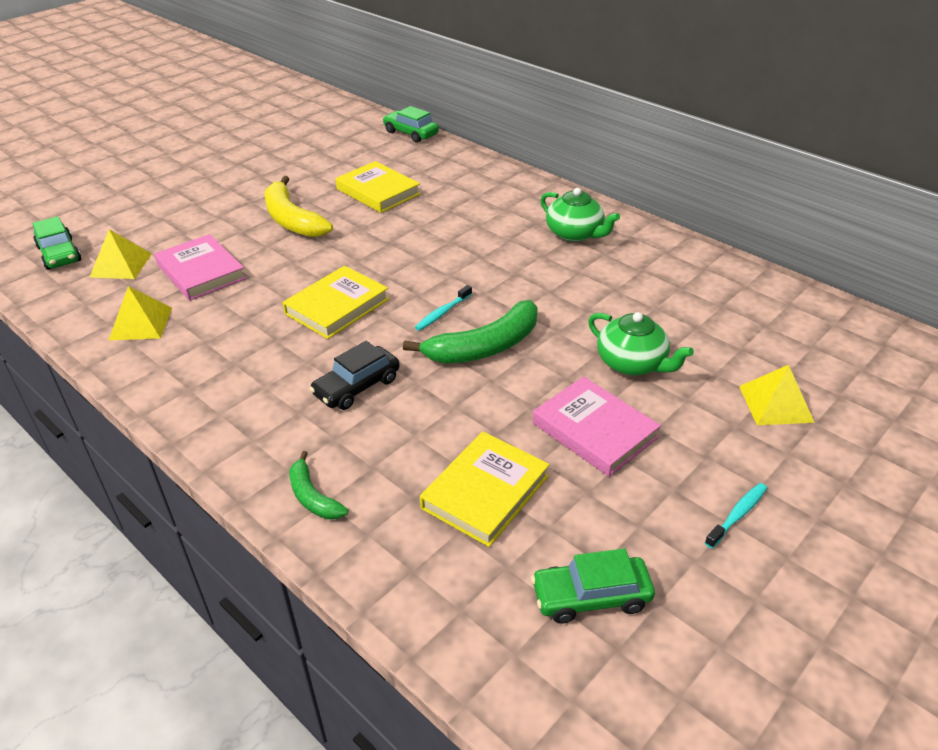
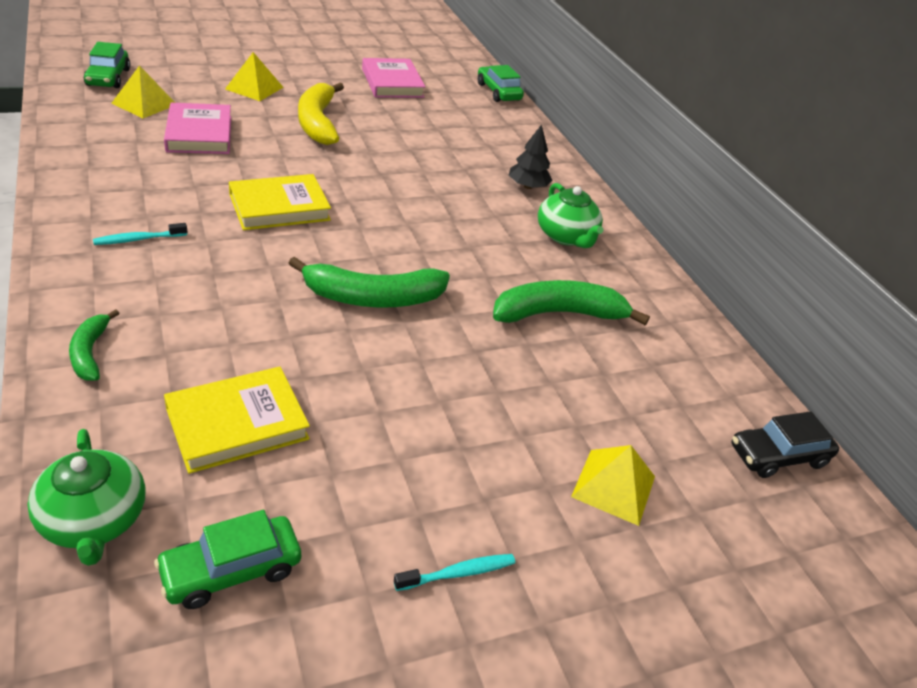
camera: 20 degrees right, 0 degrees up
yellow pyramid [109,286,172,340] -> yellow pyramid moved to [225,52,284,101]
black car [309,341,400,410] -> black car moved to [731,411,839,478]
yellow book [335,161,421,213] -> none
turquoise toothbrush [415,285,472,331] -> turquoise toothbrush moved to [93,223,187,245]
green car [531,548,655,624] -> green car turned 45 degrees counterclockwise [154,510,301,609]
pink book [533,376,661,477] -> pink book moved to [362,58,426,98]
green teapot [588,312,694,375] -> green teapot moved to [27,429,146,566]
none -> green banana [493,280,650,325]
none -> black tree [509,124,553,189]

